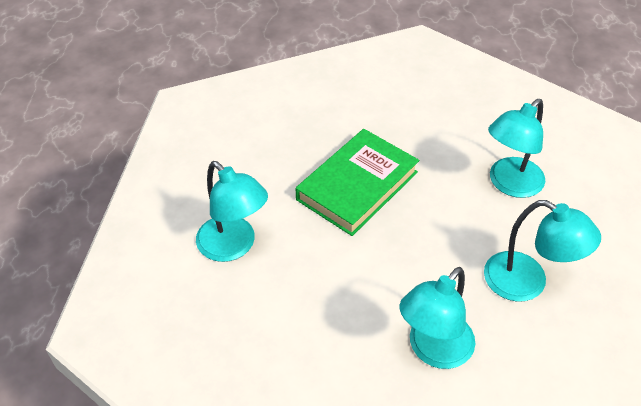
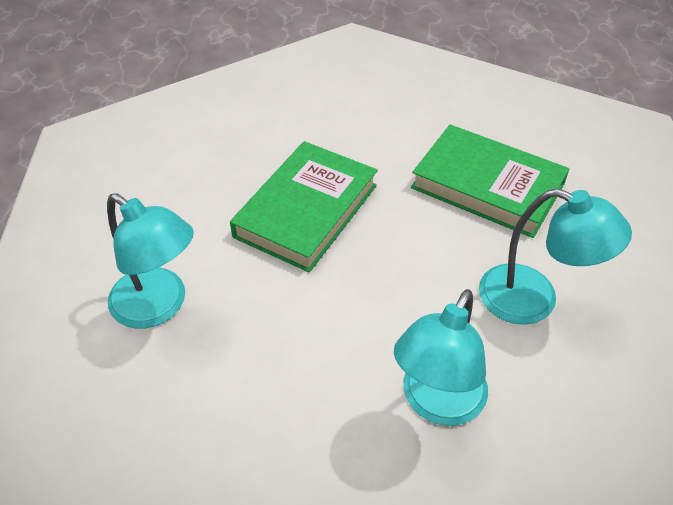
camera: 10 degrees left, 0 degrees up
turquoise lamp [488,99,545,198] -> green book [411,125,569,238]

